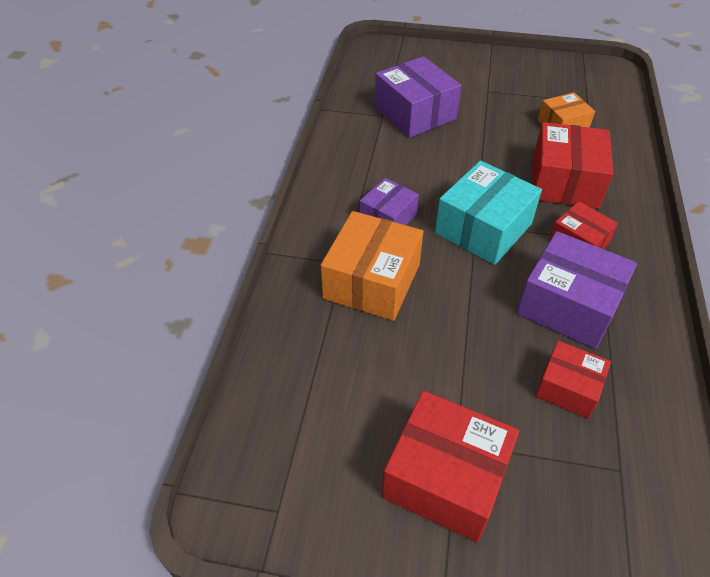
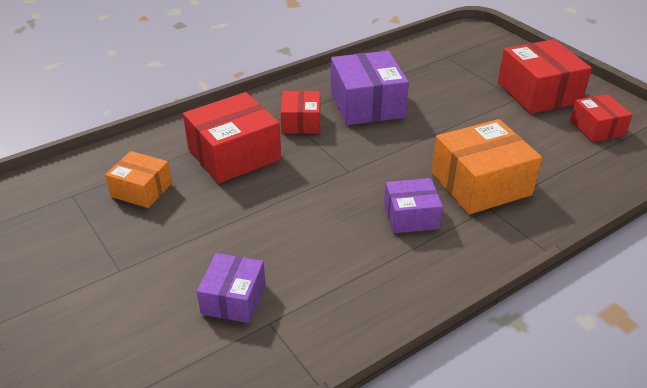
camera: 135 degrees left, 10 degrees down
purple box [375,56,461,138] -> purple box [197,253,265,323], size x0.59
turquoise box [435,161,542,265] -> none
red box [535,341,611,419] -> red box moved to [570,94,632,142]

